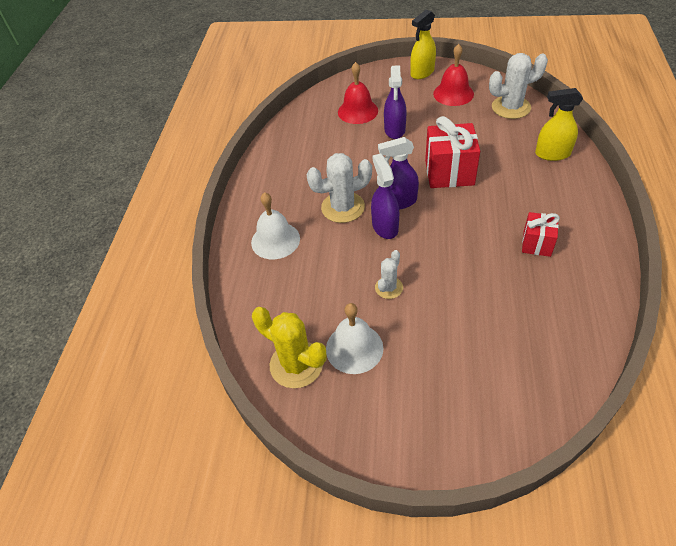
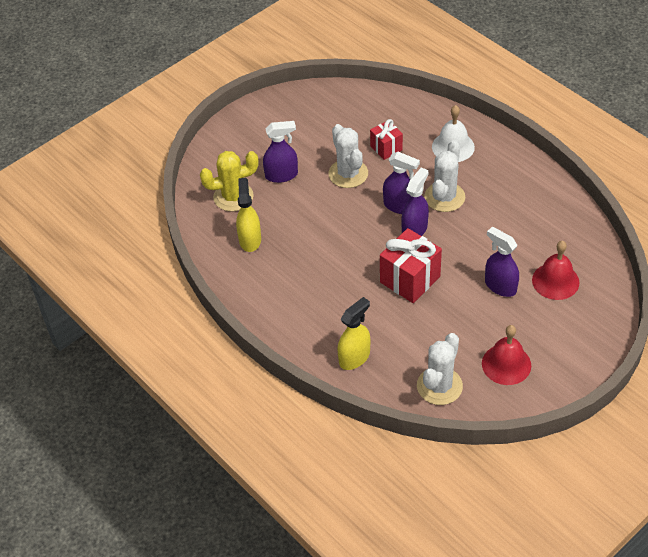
camera: 130 degrees right, 0 degrees up
yellow cactus [252,307,327,388] -> yellow cactus moved to [200,151,259,212]
white bell [326,303,383,374] -> none
white cactus [375,250,403,299] -> white cactus [329,124,368,188], size x1.76
yellow spray bottle [410,10,436,79] -> yellow spray bottle moved to [236,178,261,252]
red gift [522,212,560,257] -> red gift moved to [370,119,403,160]
none -> purple spray bottle [263,121,298,183]

